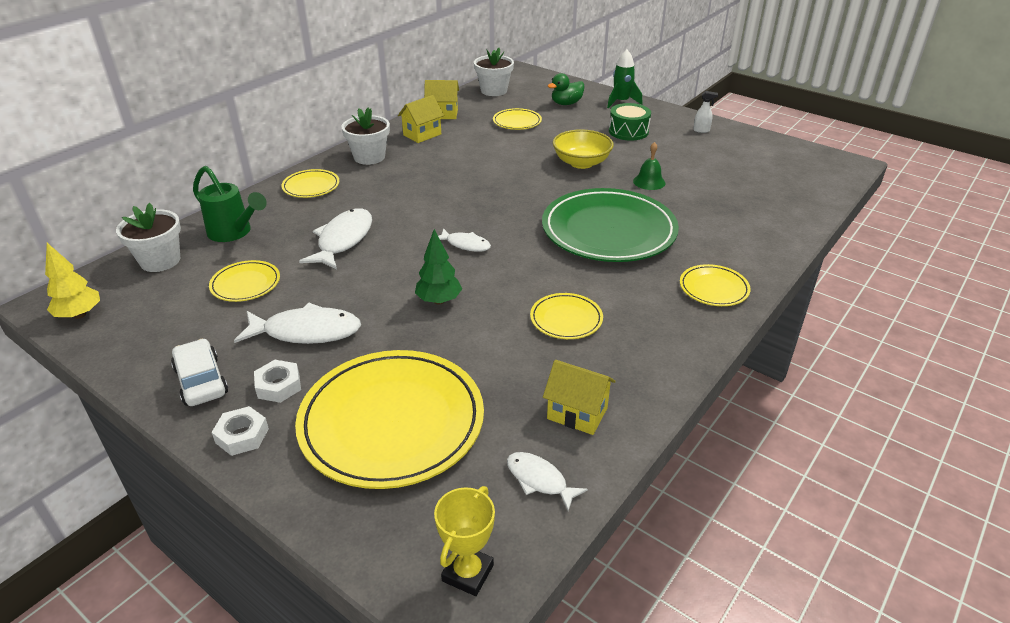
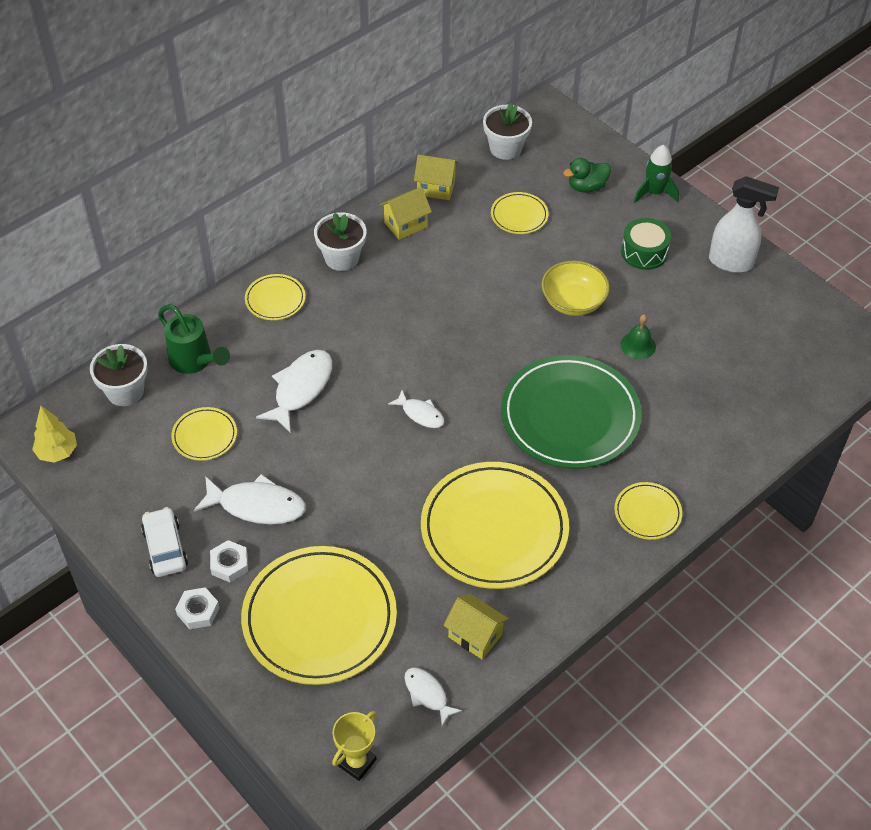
camera: 10 degrees right, 15 degrees up
green tree [415,229,462,305] -> none
yellow plate [530,293,603,339] -> yellow plate [421,462,569,589], size x2.17
white spray bottle [693,91,718,133] -> white spray bottle [709,176,779,273], size x2.32

